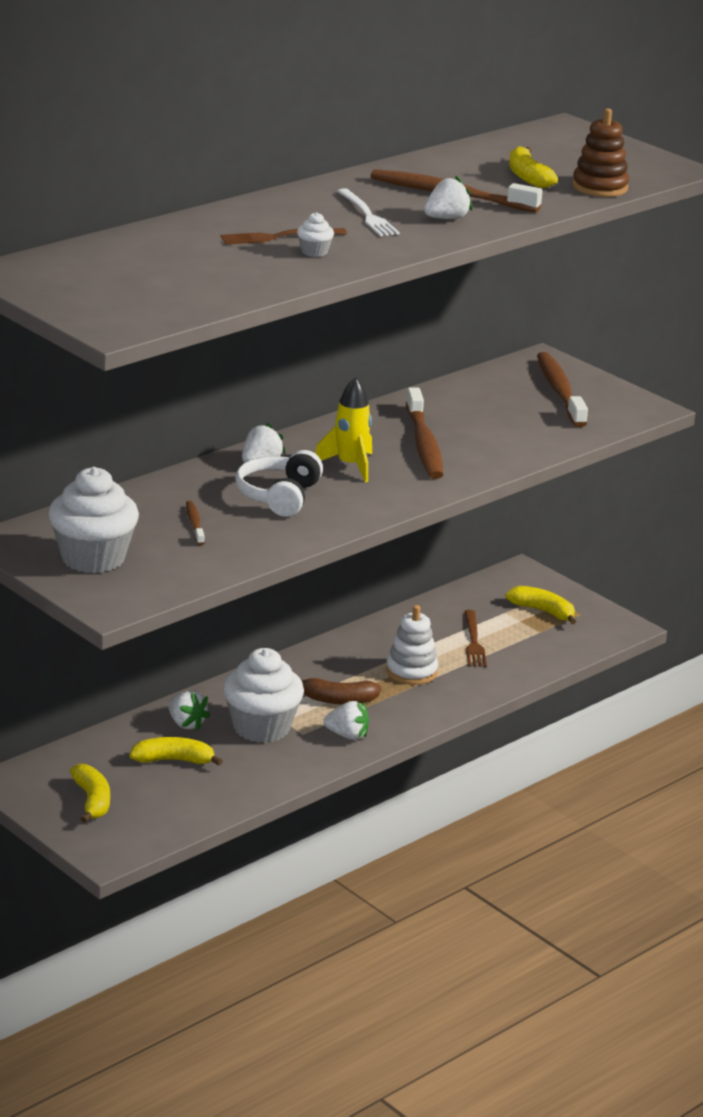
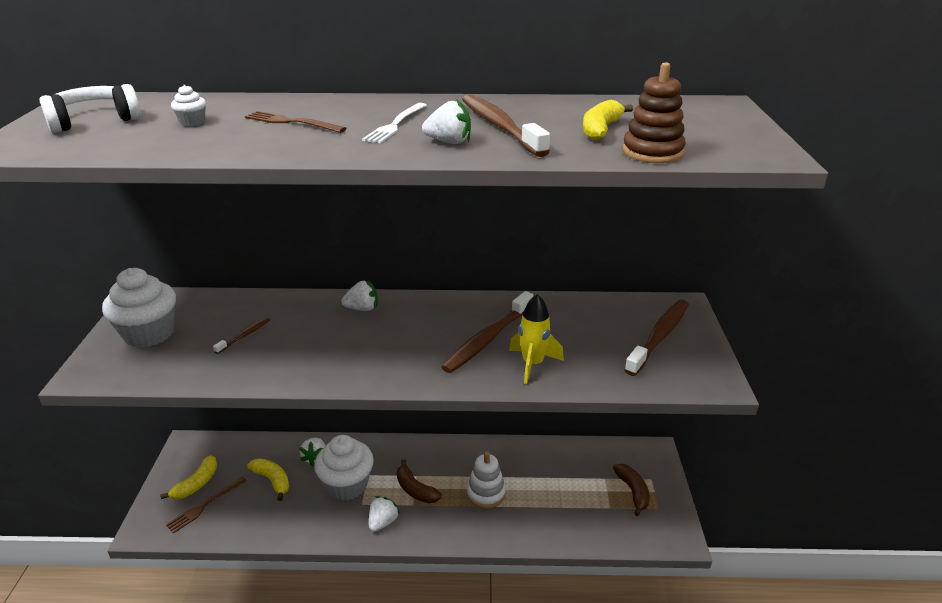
camera: 45 degrees right, 5 degrees up
white headphones [235,450,323,517] -> white headphones moved to [39,84,141,133]
white cupcake [297,212,334,257] -> white cupcake moved to [171,85,206,126]
yellow rocket [315,377,372,482] -> yellow rocket moved to [509,294,564,385]
white strawberry [323,701,369,740] -> white strawberry turned 120 degrees counterclockwise [369,496,400,532]
brown fork [464,610,487,667] -> brown fork moved to [166,477,247,534]
yellow banana [505,586,576,624] -> brown banana [613,464,649,516]

